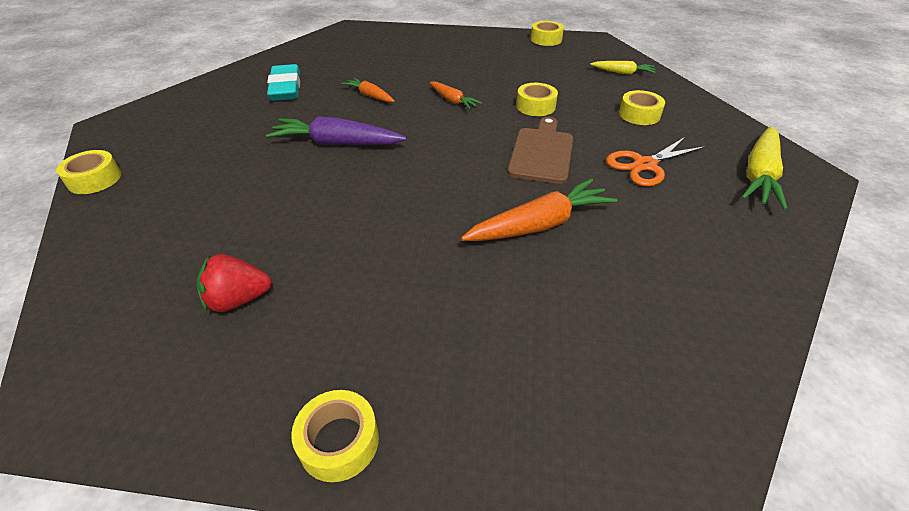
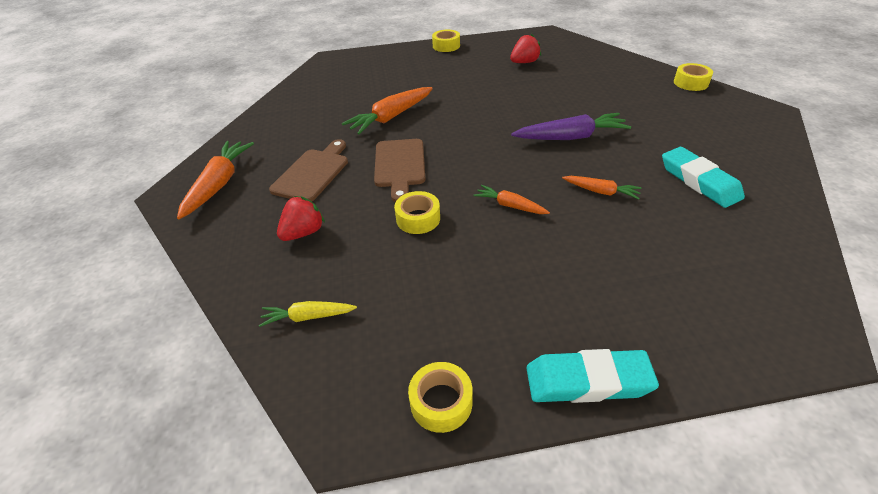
camera: 165 degrees right, 0 degrees up
orange scissors [606,137,706,187] -> brown cutting board [269,139,348,202]
yellow tape [619,90,665,125] -> red strawberry [277,196,325,241]
yellow carrot [741,126,788,210] -> orange carrot [177,141,254,219]
none -> turquoise eraser [527,349,659,403]

